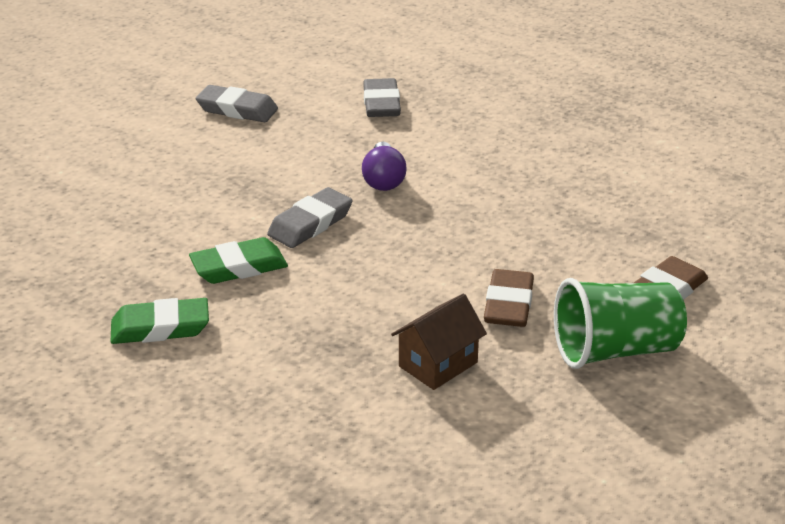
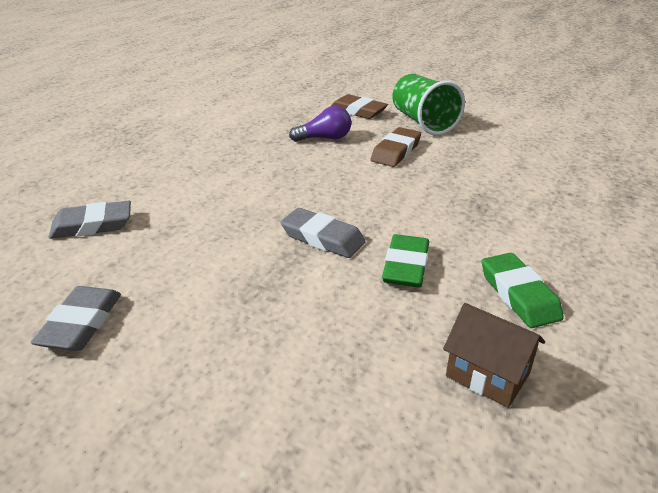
camera: 100 degrees left, 0 degrees up
green eraser [189,237,288,284] -> green eraser turned 45 degrees clockwise [382,234,429,287]
purple light bulb [362,141,407,191] -> purple light bulb moved to [289,106,351,142]
brown house [391,294,487,390] -> brown house moved to [443,303,545,408]
brown eraser [484,269,534,327] -> brown eraser turned 60 degrees counterclockwise [370,127,421,167]

